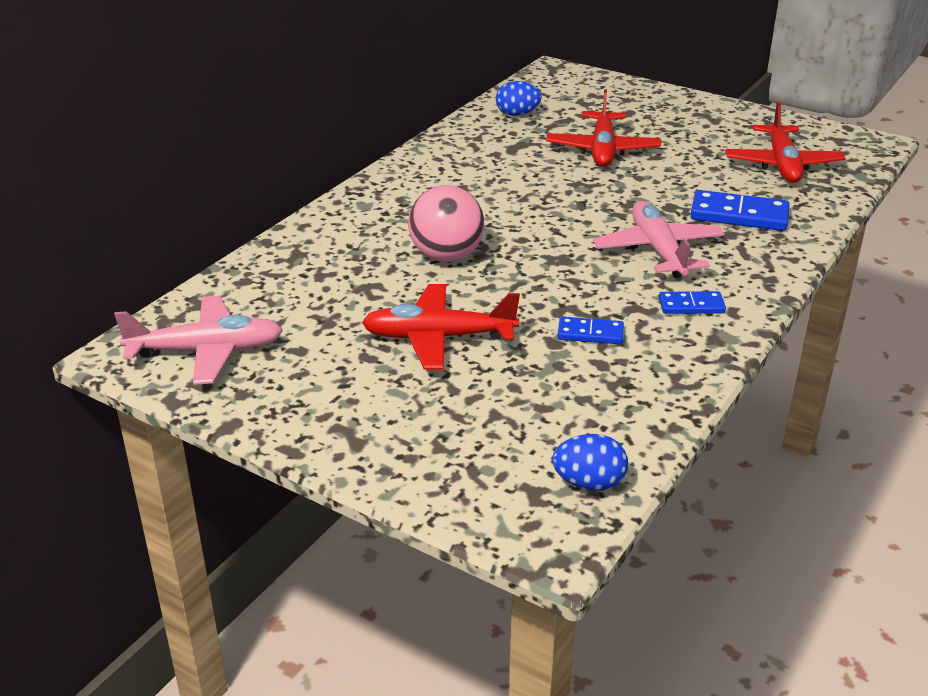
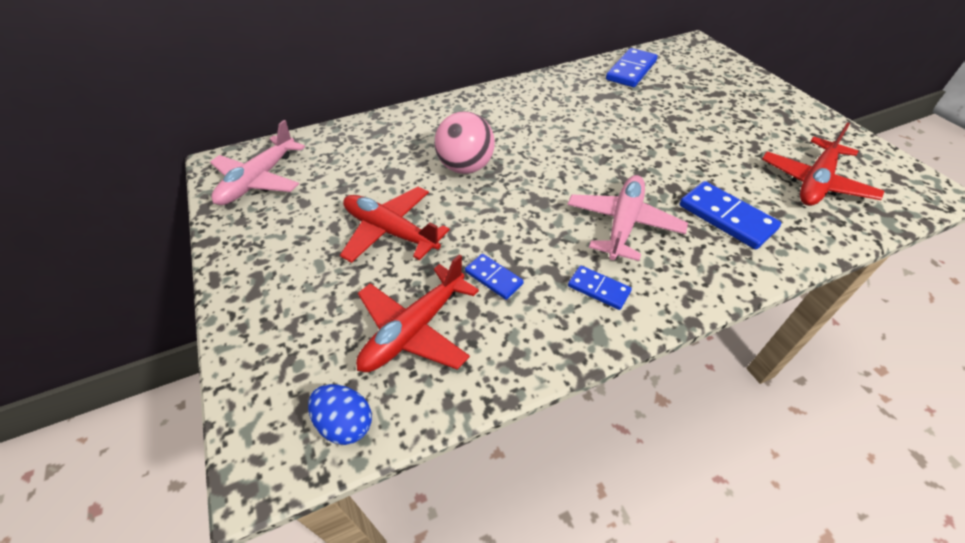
camera: 35 degrees right, 15 degrees up
pink plane [114,296,283,385] -> pink plane turned 90 degrees clockwise [210,120,305,205]
blue egg [496,81,542,116] -> blue domino [606,48,658,87]
red plane [546,89,661,167] -> red plane moved to [356,254,479,372]

